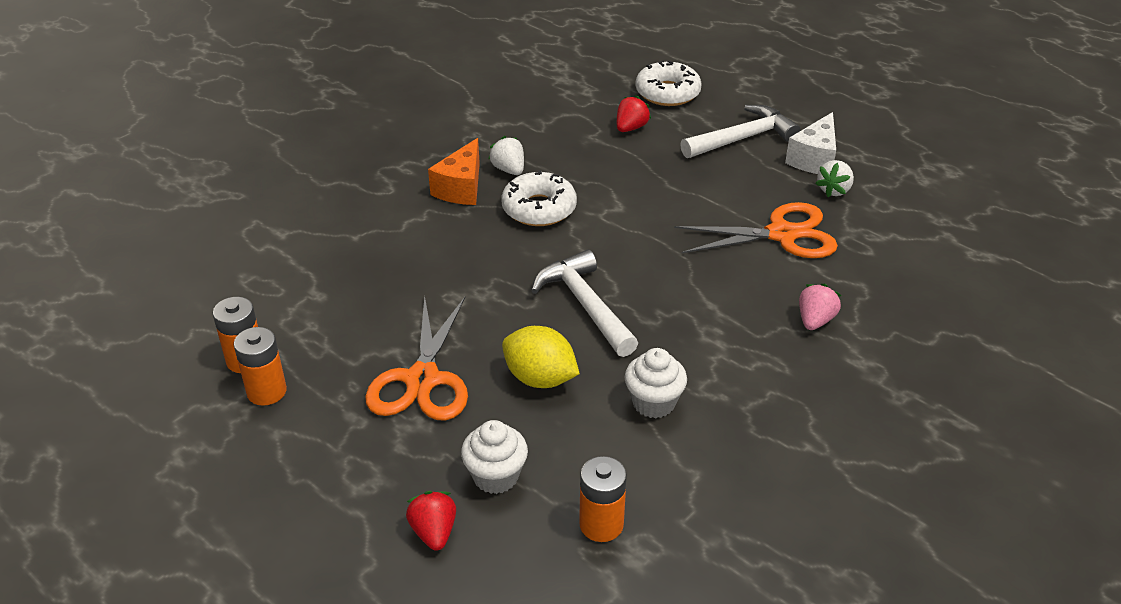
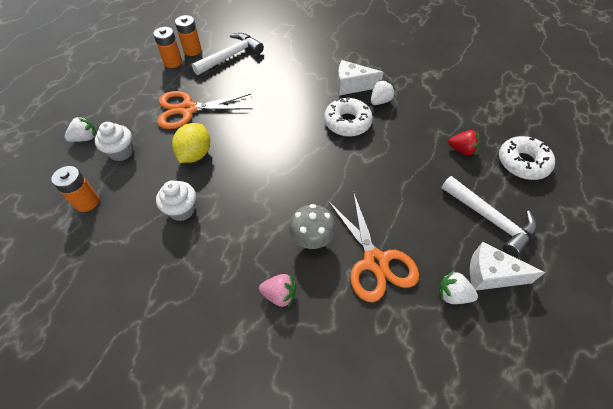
camera: 75 degrees right, 15 degrees up
red strawberry [406,491,456,551] -> white strawberry [65,116,96,142]
orange cheese [428,138,480,205] -> white cheese [337,60,383,96]
white hammer [531,249,638,357] -> white hammer moved to [192,33,264,75]
none -> grey mushroom [289,204,336,249]

